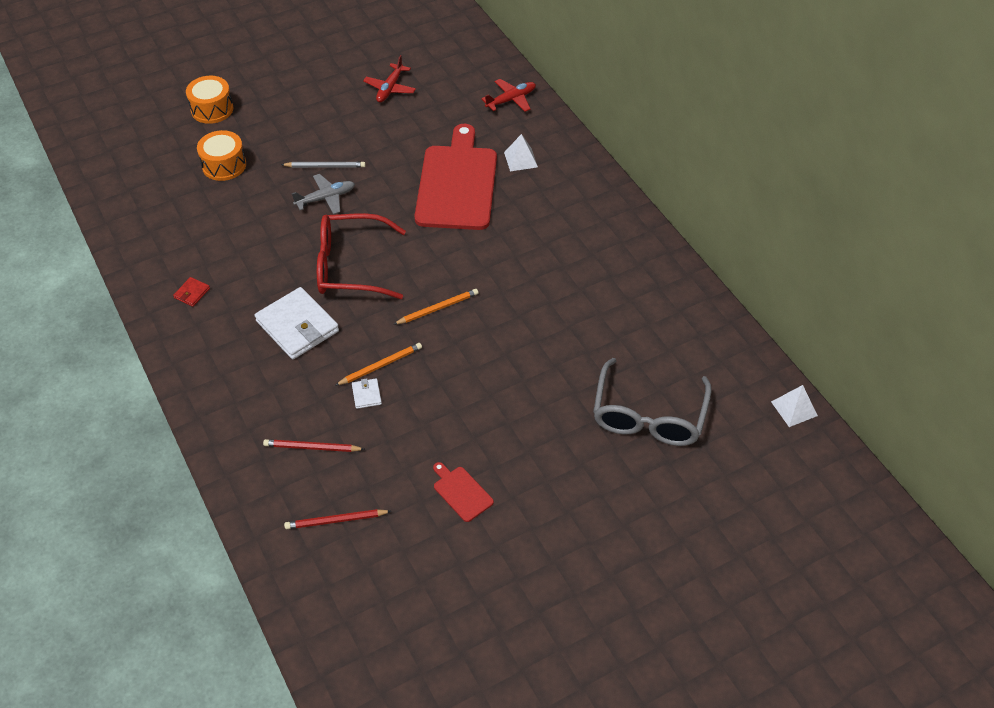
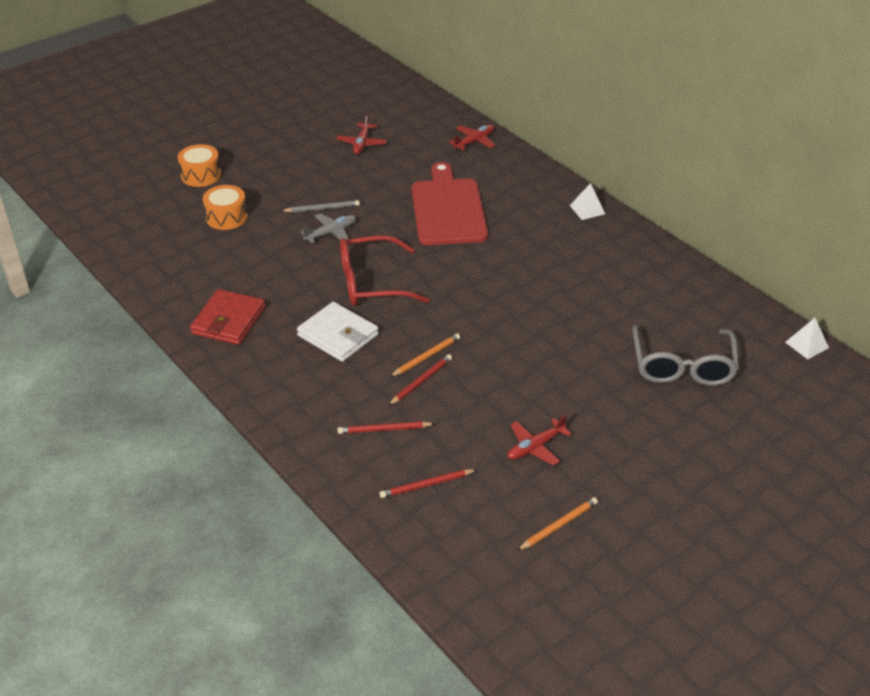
camera: 10 degrees left, 10 degrees down
red wallet [173,277,210,307] -> red wallet [190,289,266,345], size x2.30
white wallet [352,378,382,409] -> red pencil [388,354,452,406]
orange pencil [393,289,479,325] -> orange pencil moved to [517,497,598,551]
red cutting board [433,462,494,522] -> red plane [508,414,572,465]
white pyramid [504,134,538,171] -> white pyramid moved to [570,183,605,220]

